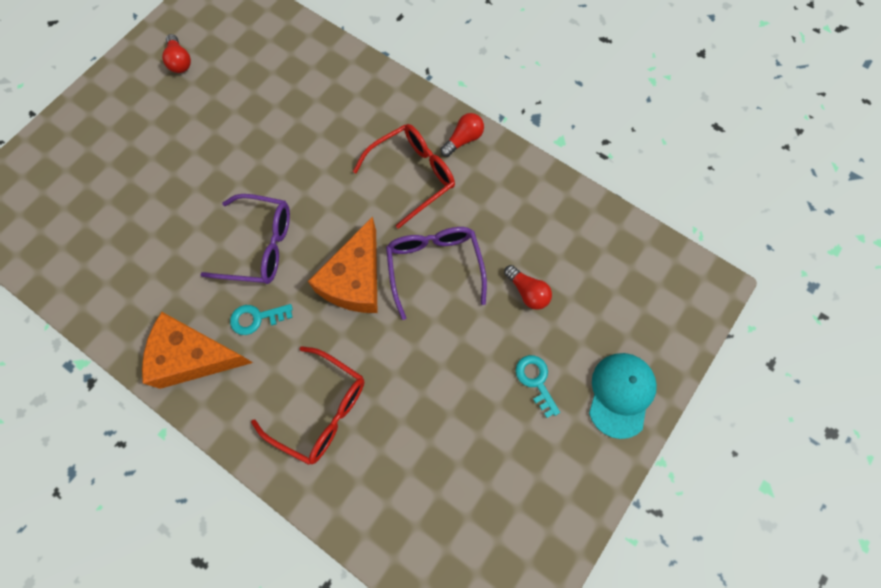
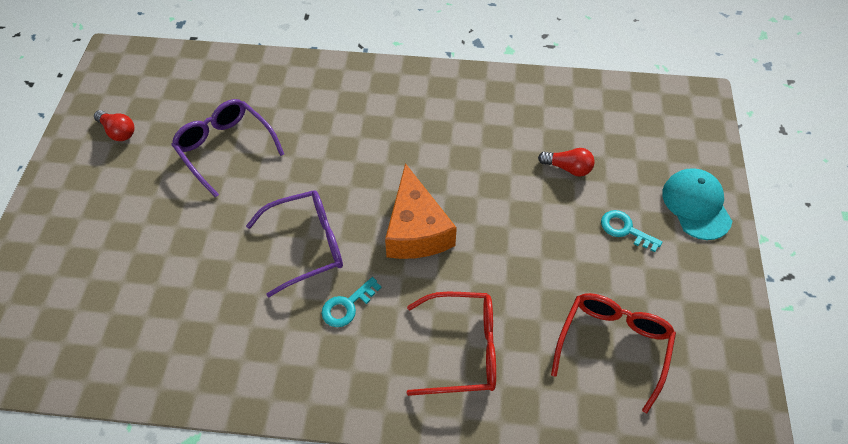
camera: 30 degrees left, 15 degrees down
orange cheese [142,312,253,389] -> none
red glasses [353,124,455,229] -> red glasses moved to [551,293,676,413]
purple glasses [386,227,487,320] -> purple glasses moved to [171,99,284,198]
red light bulb [440,113,484,157] -> none

